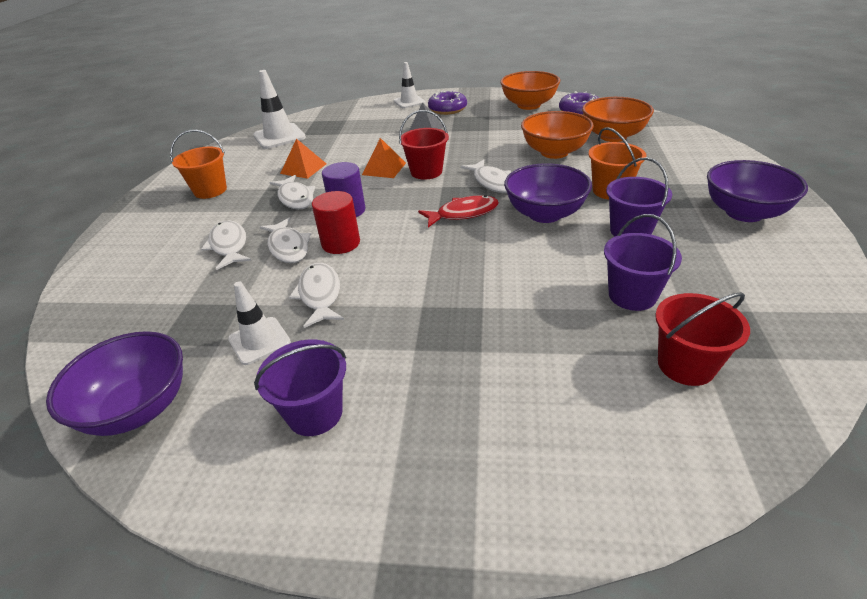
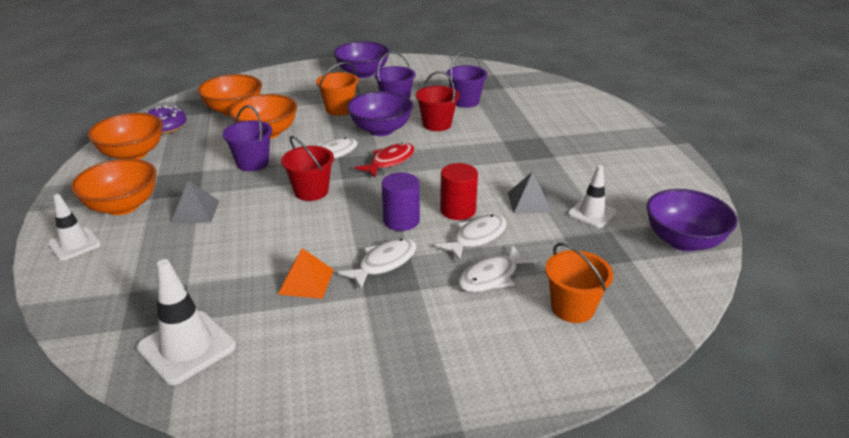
camera: 110 degrees left, 5 degrees down
orange bucket [170,130,227,199] -> orange bucket moved to [545,243,613,323]
purple bucket [254,340,346,436] -> purple bucket moved to [222,105,272,171]
white fish [289,263,344,328] -> grey pyramid [508,172,552,214]
orange pyramid [362,138,406,178] -> none
red fish [418,195,499,228] -> red fish turned 75 degrees clockwise [355,143,415,178]
purple donut [428,90,467,115] -> orange bowl [71,159,157,215]
red bucket [655,292,750,386] -> red bucket moved to [416,71,460,131]

